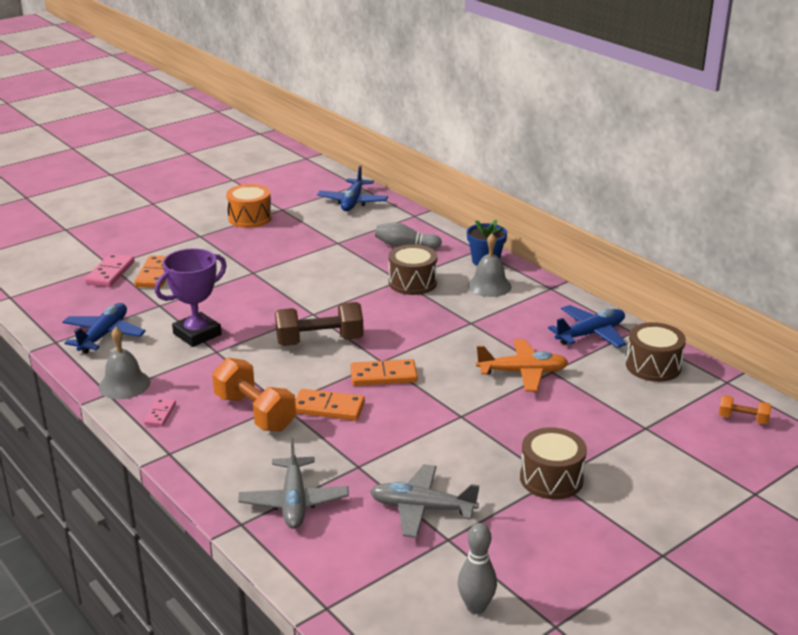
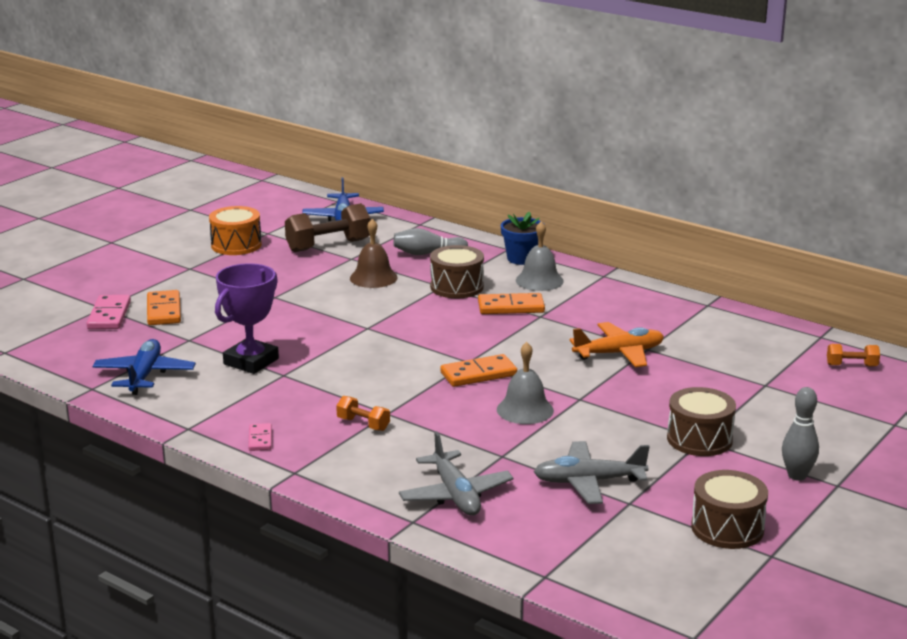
camera: 15 degrees left, 5 degrees down
grey bell [99,327,150,399] -> grey bell moved to [497,342,554,424]
orange dumbbell [212,358,296,432] -> orange dumbbell [336,396,390,431], size x0.51
brown dumbbell [275,302,364,346] -> brown dumbbell moved to [285,203,370,252]
orange domino [295,389,365,421] -> orange domino moved to [478,293,545,314]
grey bowling pin [458,523,497,614] -> grey bowling pin moved to [782,387,819,481]
blue plane [548,305,626,348] -> none
brown drum [626,322,686,382] -> brown drum moved to [691,470,768,549]
none -> brown bell [350,219,398,288]

